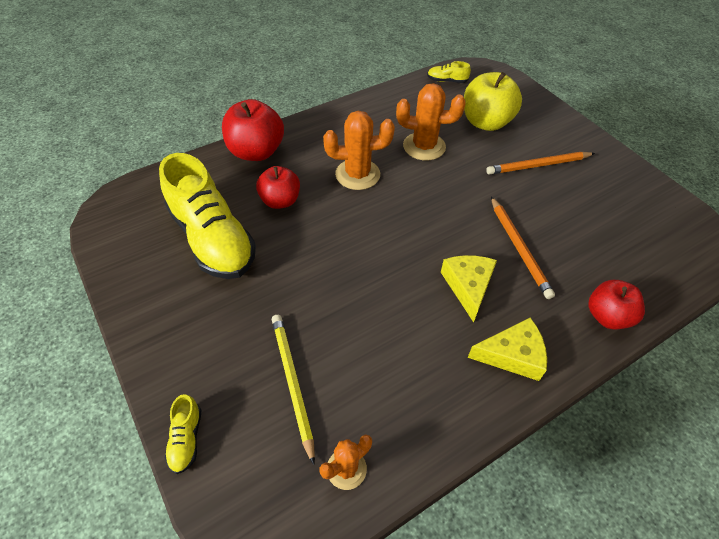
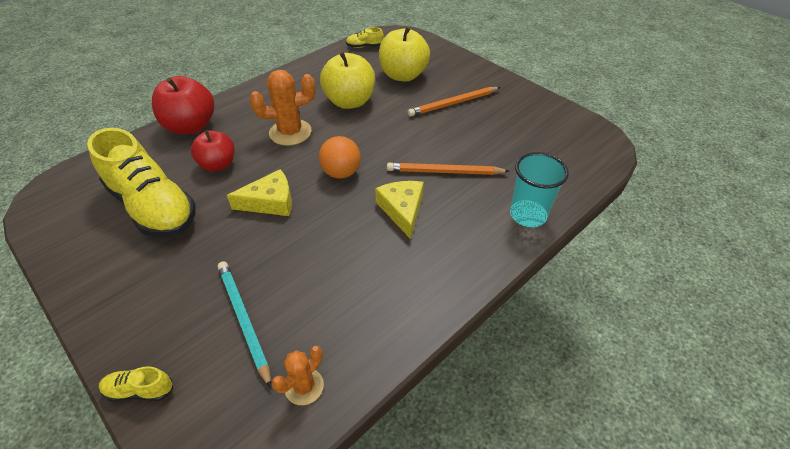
camera: 10 degrees left, 5 degrees down
yellow shoe [165,394,201,474] -> yellow shoe turned 105 degrees clockwise [99,366,173,402]
yellow pencil [272,315,315,465] -> turquoise pencil [218,261,271,388]
orange cactus [396,83,465,161] -> yellow apple [320,52,375,109]
yellow cheese [468,318,547,381] -> yellow cheese moved to [227,169,292,216]
orange pencil [491,197,555,299] -> orange pencil turned 120 degrees clockwise [387,163,509,175]
red apple [588,280,645,329] -> turquoise cup [510,152,569,227]
none -> orange ball [319,136,361,179]

